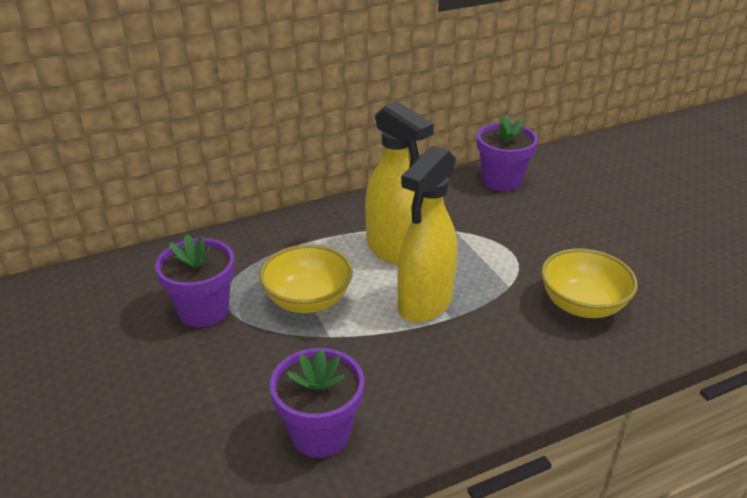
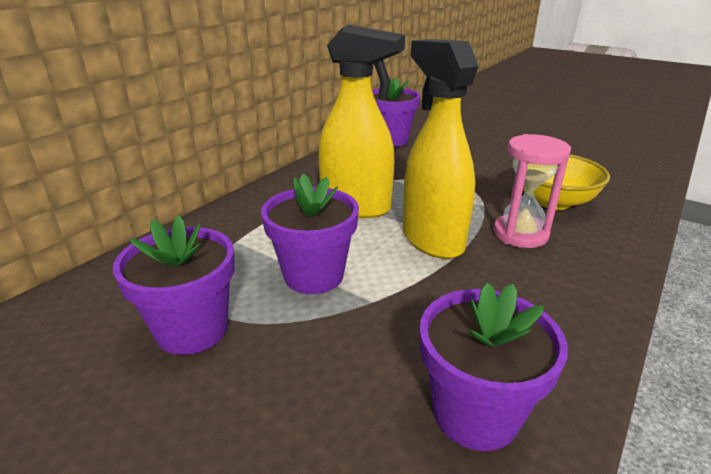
camera: 30 degrees left, 5 degrees down
yellow bowl [259,244,353,313] -> purple flower pot [261,174,359,294]
yellow spray bottle [398,146,457,322] -> yellow spray bottle turned 150 degrees clockwise [403,39,479,259]
none -> pink hourglass [493,134,571,248]

